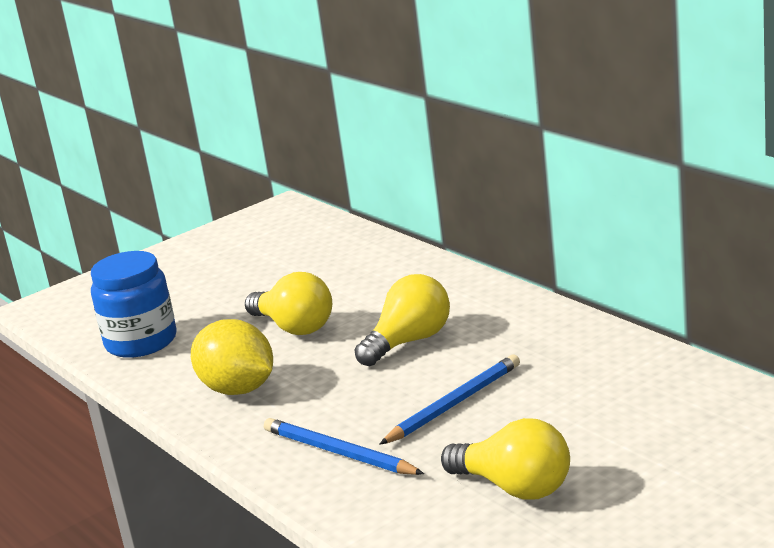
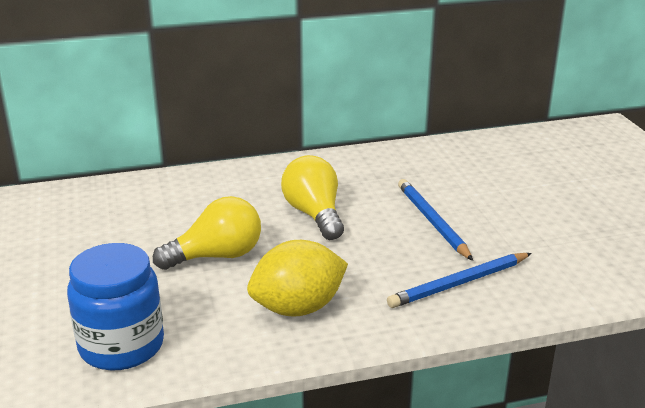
camera: 70 degrees left, 5 degrees up
yellow light bulb [441,418,570,500] -> none

